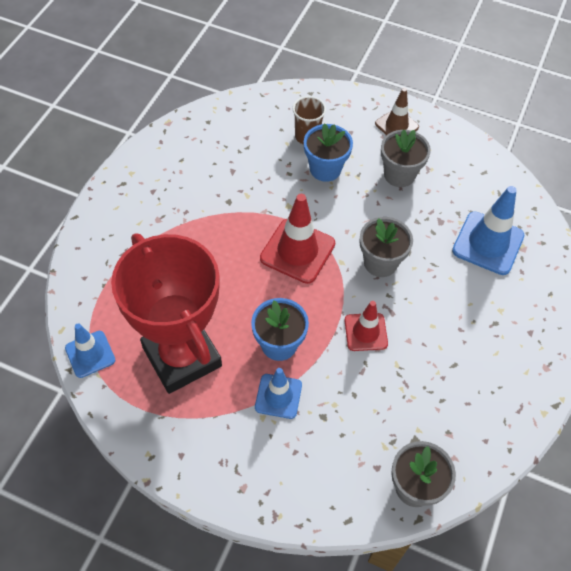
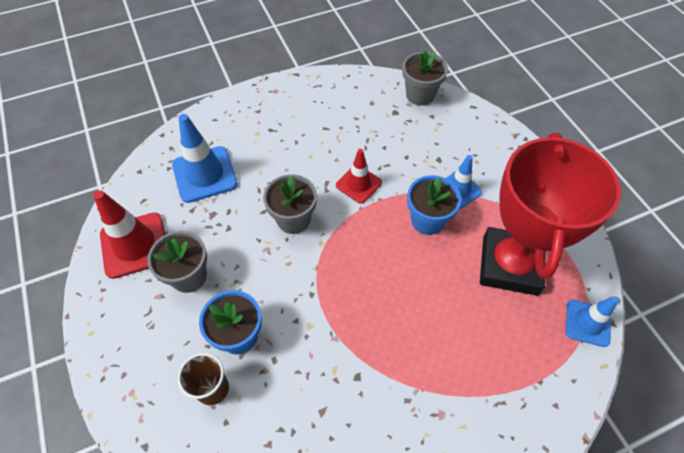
camera: 135 degrees left, 0 degrees up
red traffic cone [260,194,335,284] -> red traffic cone moved to [93,190,165,279]
brown traffic cone [375,88,419,135] -> none

